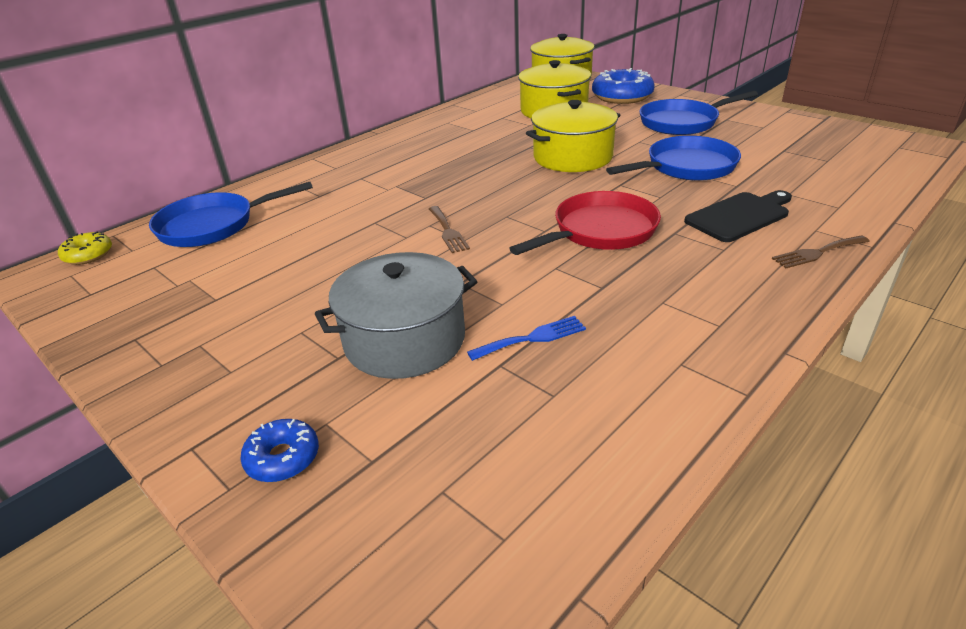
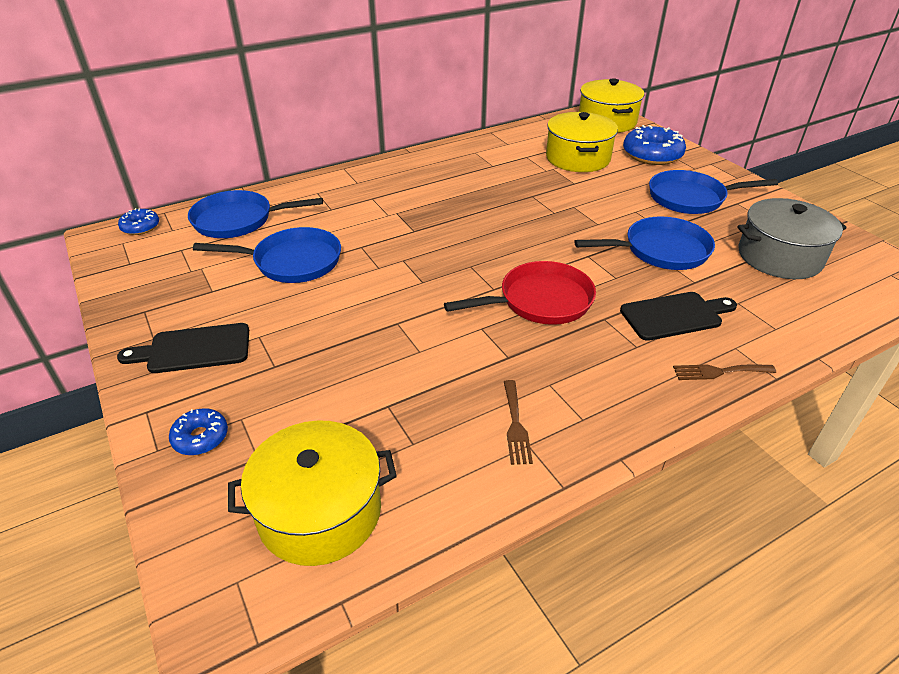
camera: 15 degrees right, 5 degrees up
yellow donut [58,232,112,265] -> blue donut [118,208,159,235]
grey pot [315,252,478,379] -> grey pot moved to [737,198,847,279]
brown fork [429,206,470,253] -> brown fork moved to [504,380,533,465]
blue fork [467,316,586,361] -> none
yellow pot [526,100,620,172] -> yellow pot moved to [228,420,397,566]
none -> black cutting board [117,323,249,373]
none -> blue pan [193,227,341,283]

